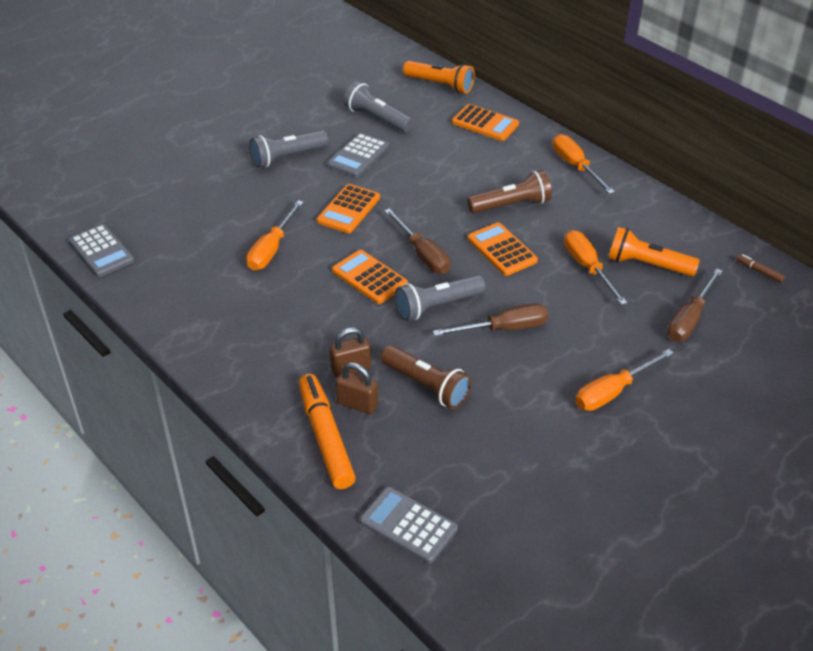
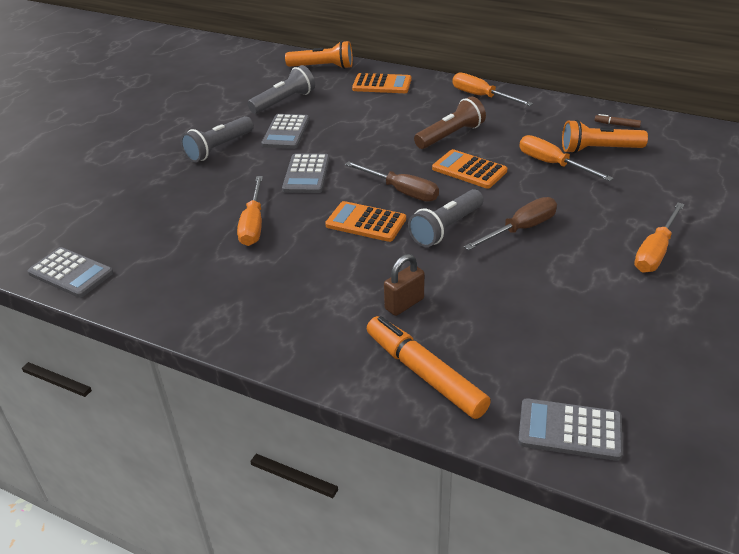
camera: 20 degrees left, 5 degrees down
orange calculator [317,184,380,233] -> grey calculator [282,153,330,193]
brown padlock [336,362,378,415] -> none
grey flashlight [344,81,413,132] -> grey flashlight turned 120 degrees clockwise [248,65,315,114]
brown flashlight [380,345,472,409] -> none
brown screwdriver [668,269,723,341] -> none
brown marker [736,254,785,283] -> brown marker moved to [595,114,641,128]

